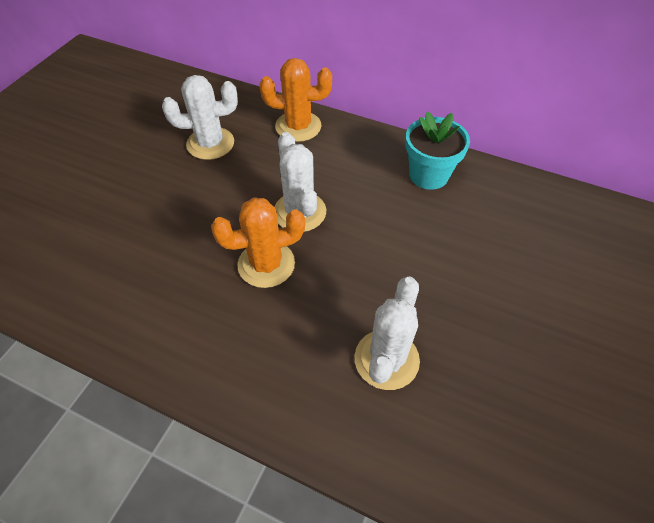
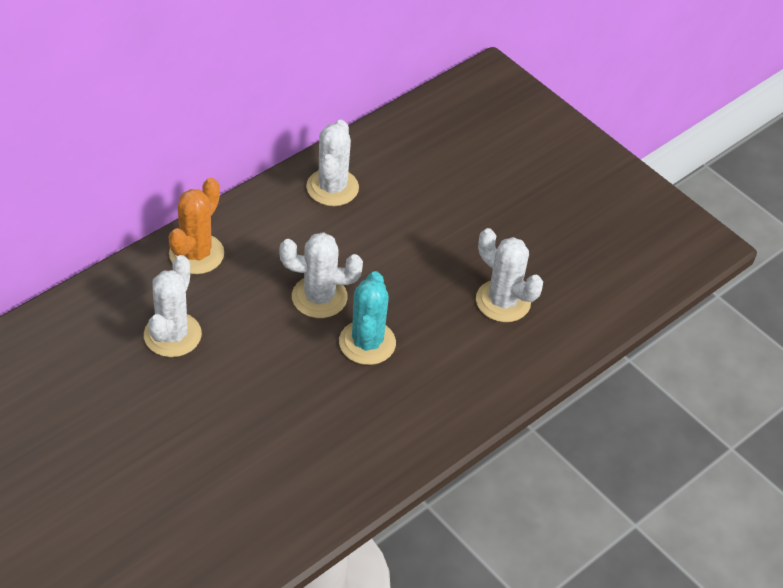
camera: 70 degrees left, 5 degrees down
orange cactus [211,197,305,288] -> turquoise cactus [339,271,396,365]
turquoise flower pot [405,111,470,190] -> white cactus [306,120,359,206]

